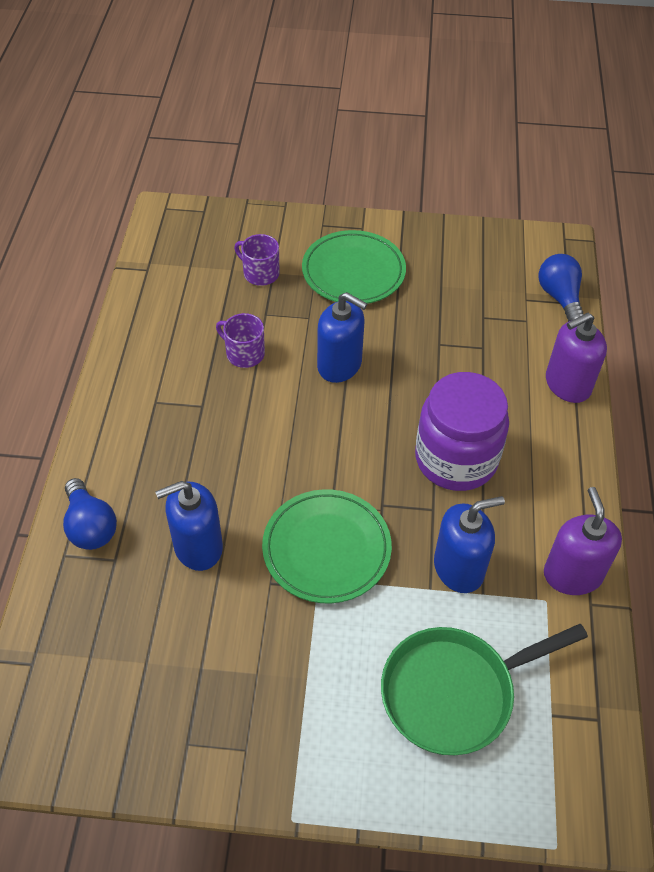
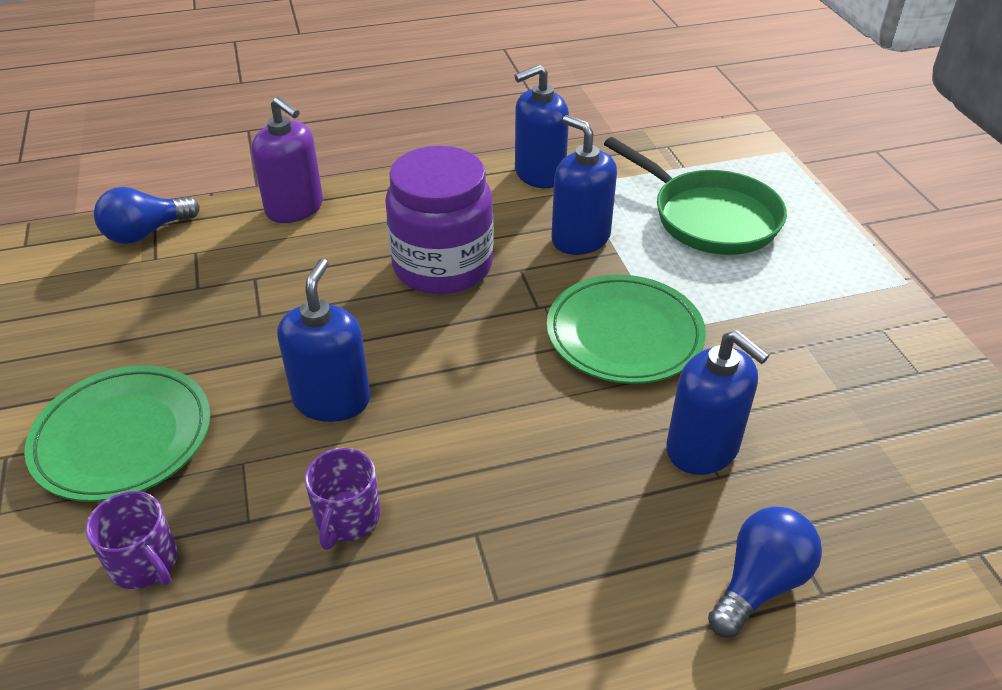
camera: 110 degrees left, 10 degrees down
purple mug [234,234,279,286] -> purple mug turned 60 degrees counterclockwise [85,491,177,589]
purple soap dispenser [544,487,622,595] -> blue soap dispenser [514,65,569,188]

